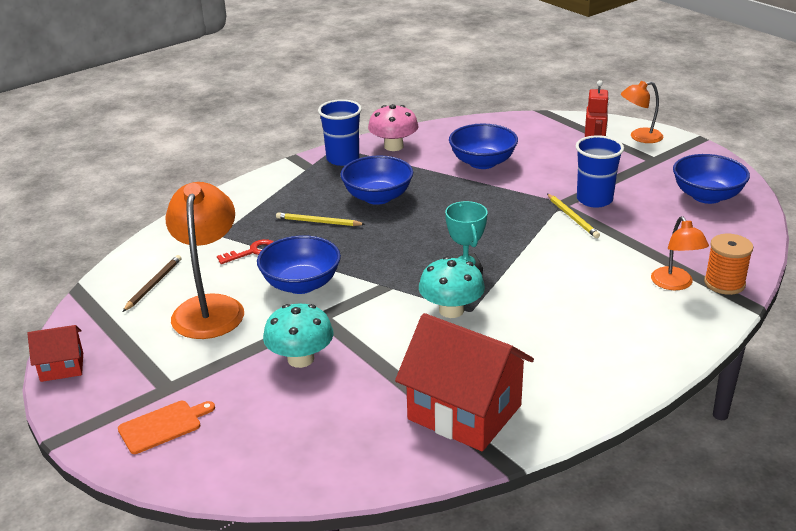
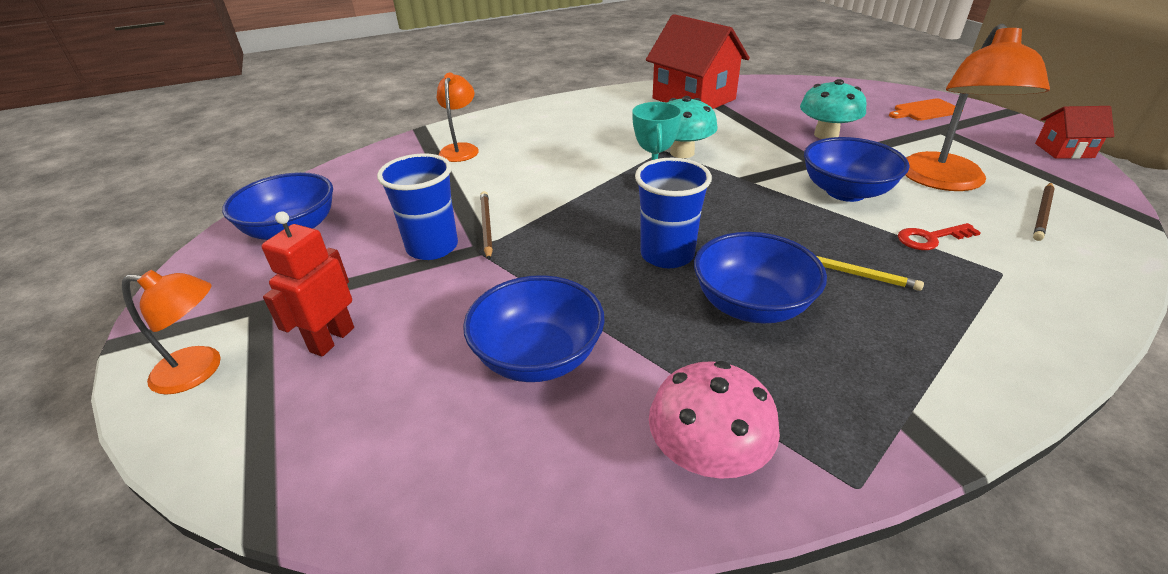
camera: 165 degrees left, 5 degrees up
blue cup [318,99,362,166] -> blue cup moved to [635,158,712,268]
yellow pencil [547,194,600,238] -> brown pencil [480,191,493,260]
orange spool [704,234,753,295] -> none

